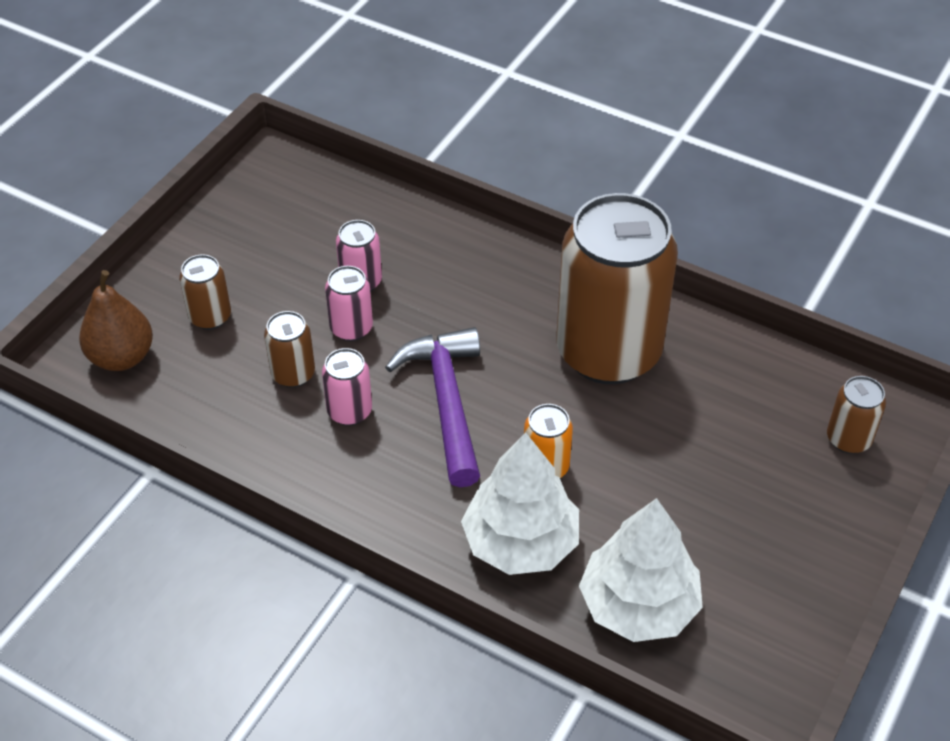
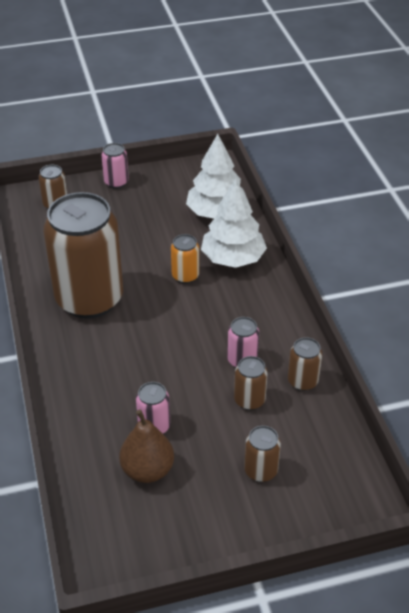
camera: 135 degrees left, 5 degrees down
brown pear [79,270,153,371] -> brown pear moved to [119,409,174,483]
pink can [325,266,373,341] -> pink can moved to [102,143,129,189]
purple hammer [385,327,480,487] -> none
none -> brown can [288,337,322,391]

